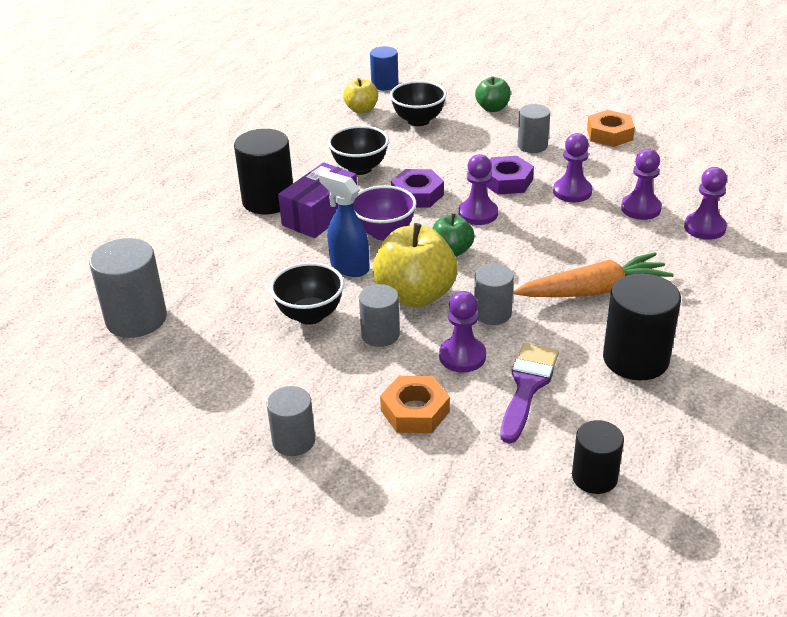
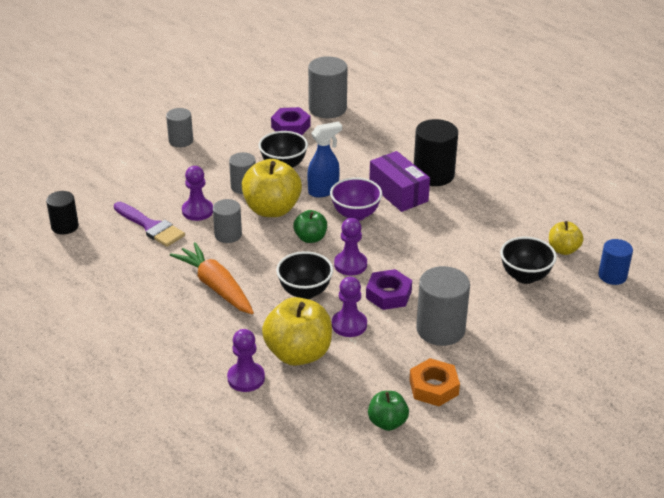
camera: 110 degrees right, 0 degrees up
black bowl [328,125,389,175] -> black bowl moved to [276,251,333,299]
orange nut [380,376,450,433] -> none
purple nut [391,169,444,207] -> purple nut moved to [271,107,311,135]
green apple [475,76,511,112] -> green apple moved to [368,391,409,431]
orange carrot [513,252,674,297] -> orange carrot turned 135 degrees clockwise [170,242,254,314]
grey cylinder [518,104,550,153] -> grey cylinder [416,266,470,346], size x1.63
black cylinder [603,273,681,380] -> none
purple pawn [621,149,662,220] -> yellow apple [262,297,332,366]

